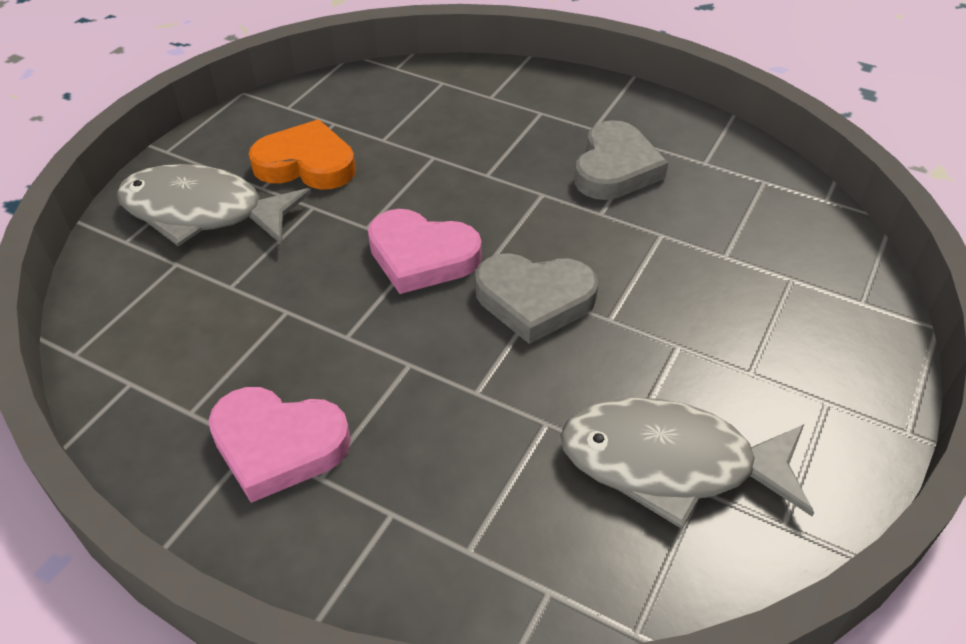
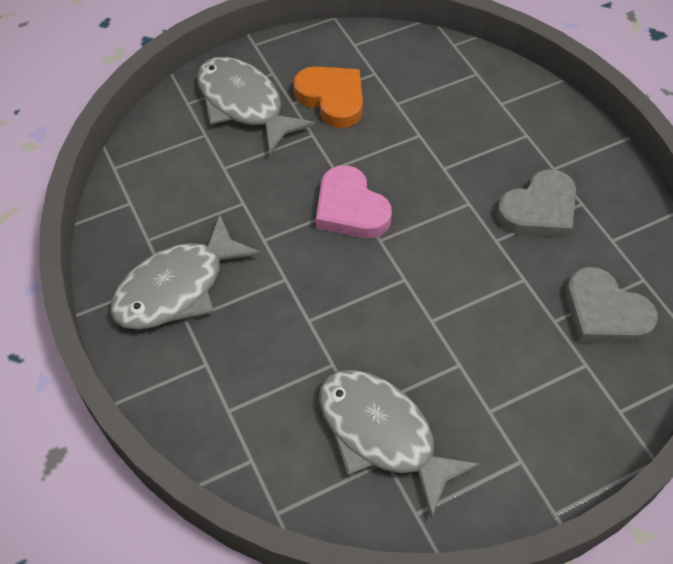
camera: 35 degrees right, 10 degrees up
pink heart [208,387,351,503] -> grey fish [110,215,261,330]
grey heart [475,253,598,344] -> grey heart moved to [566,267,658,344]

